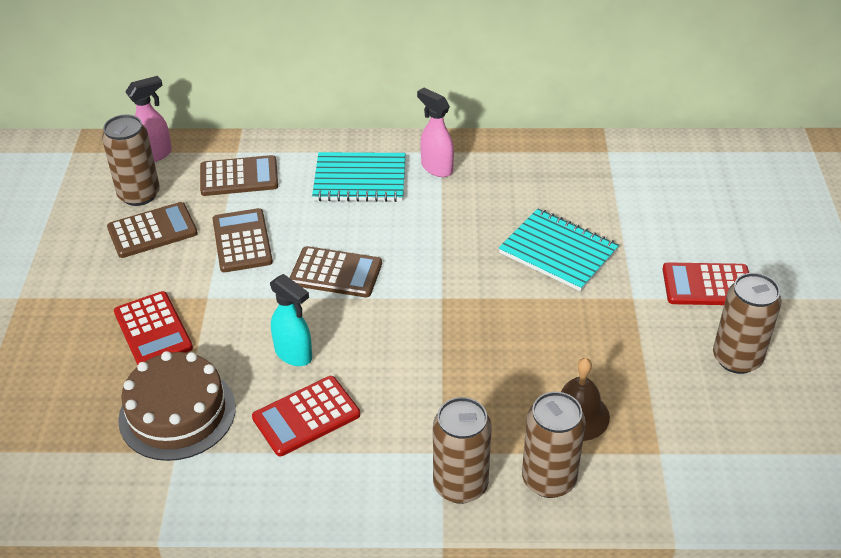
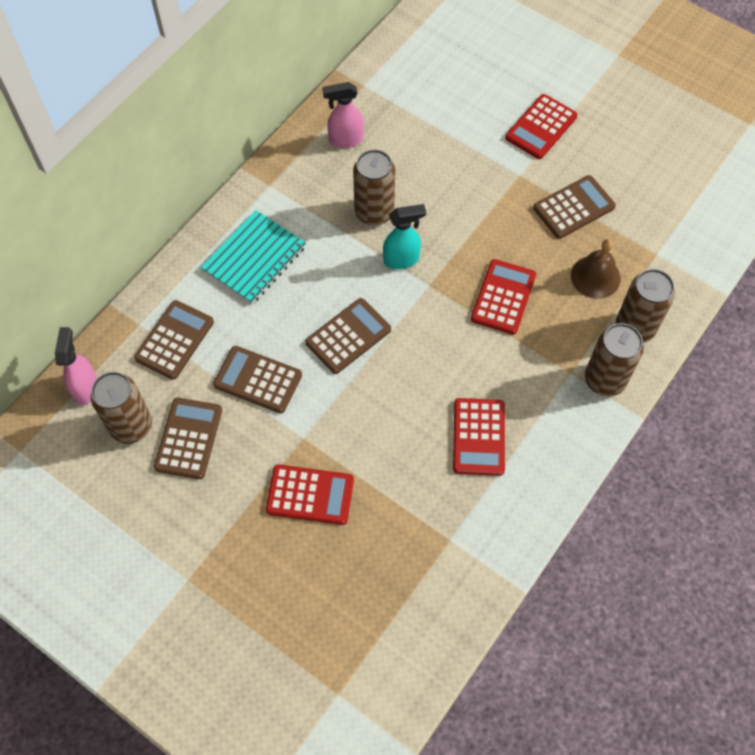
camera: 55 degrees left, 20 degrees up
brown cake [118,351,236,461] -> none
turquoise spray bottle [270,274,312,366] -> turquoise spray bottle moved to [383,204,426,269]
pink spray bottle [417,88,454,177] -> pink spray bottle moved to [322,82,364,148]
turquoise notebook [499,209,619,291] -> none
brown can [713,273,782,374] -> brown can moved to [353,149,395,226]
none -> red calculator [471,259,536,335]
none -> brown calculator [533,175,616,239]

